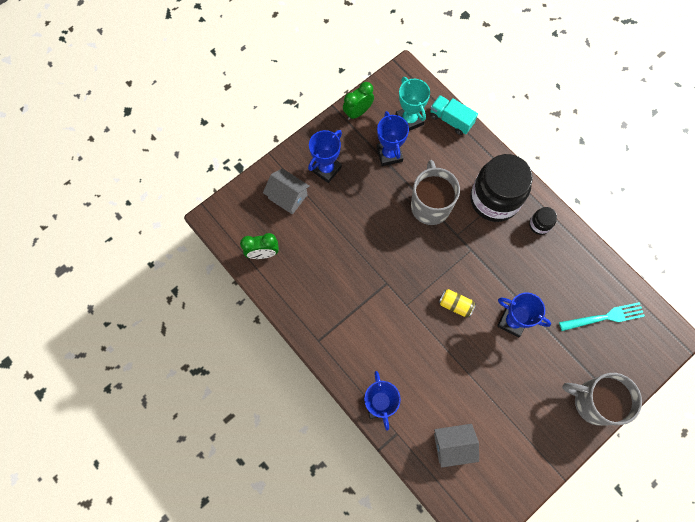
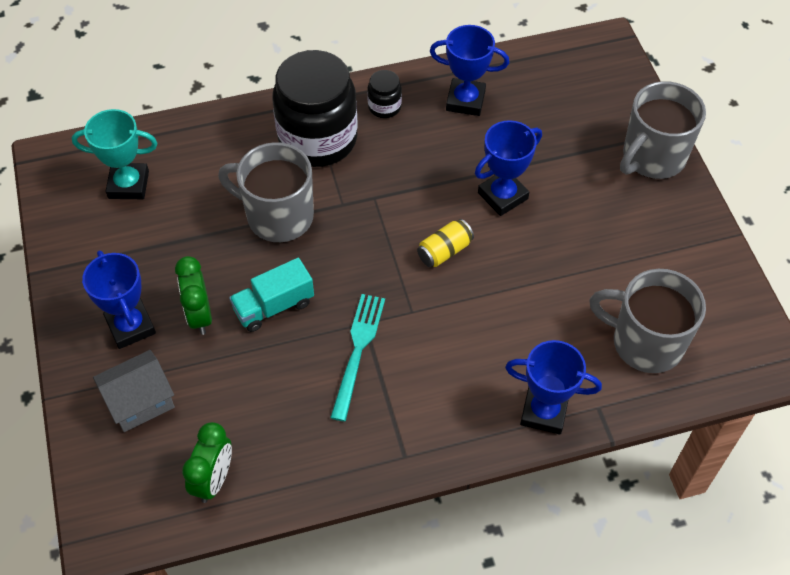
camera: 65 degrees left, 15 degrees down
green clock [343,82,374,120] -> green clock moved to [175,256,212,335]
blue trophy [376,111,409,166] -> blue trophy moved to [430,25,509,116]
turquoise truck [430,95,478,135] -> turquoise truck moved to [229,258,314,332]
grey house [434,424,479,468] -> grey mug [589,269,706,373]
turquoise fork [559,302,645,331] -> turquoise fork moved to [330,294,385,422]

